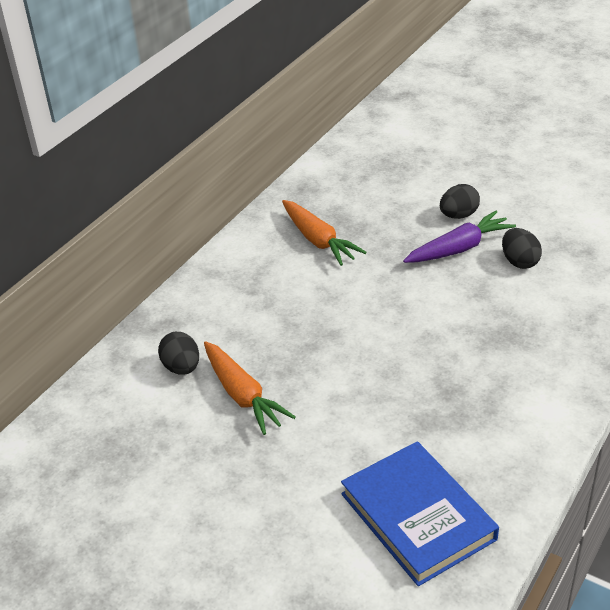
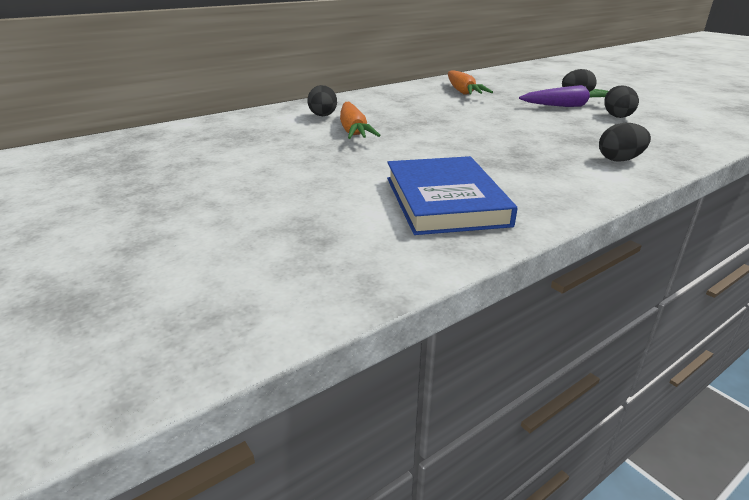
camera: 20 degrees right, 10 degrees down
none -> black egg [599,123,651,162]

